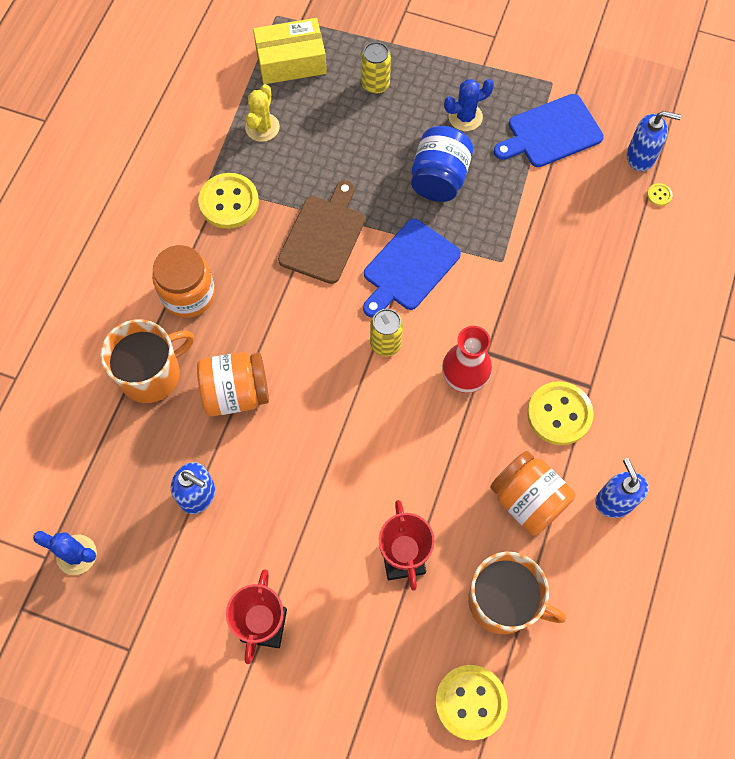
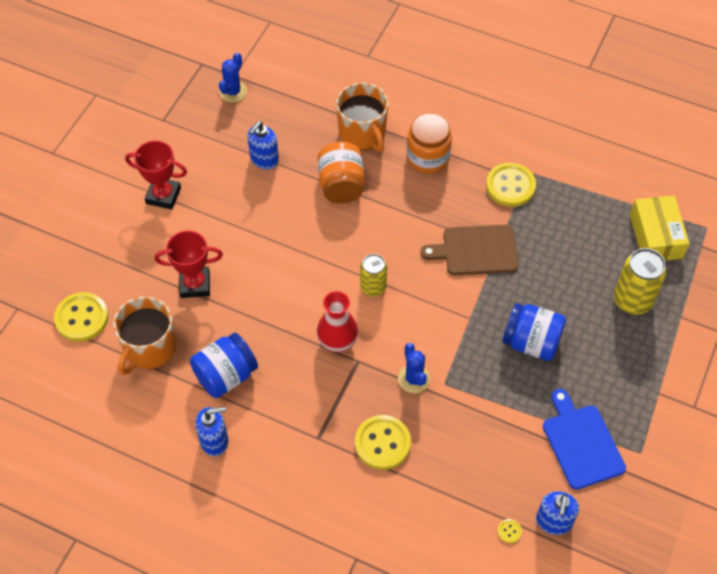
camera: 95 degrees right, 10 degrees down
yellow cactus [245,84,280,142] -> none
brown cutting board [278,180,365,284] -> brown cutting board turned 150 degrees clockwise [420,225,519,275]
yellow can [361,42,391,94] -> yellow can [614,248,667,315], size x1.54
blue cutting board [363,219,461,317] -> none
blue cactus [444,79,494,131] -> blue cactus moved to [398,343,430,393]
orange jar [490,451,575,535] -> blue jar [190,333,258,398]
yellow button [527,381,594,445] -> yellow button moved to [355,415,411,470]

